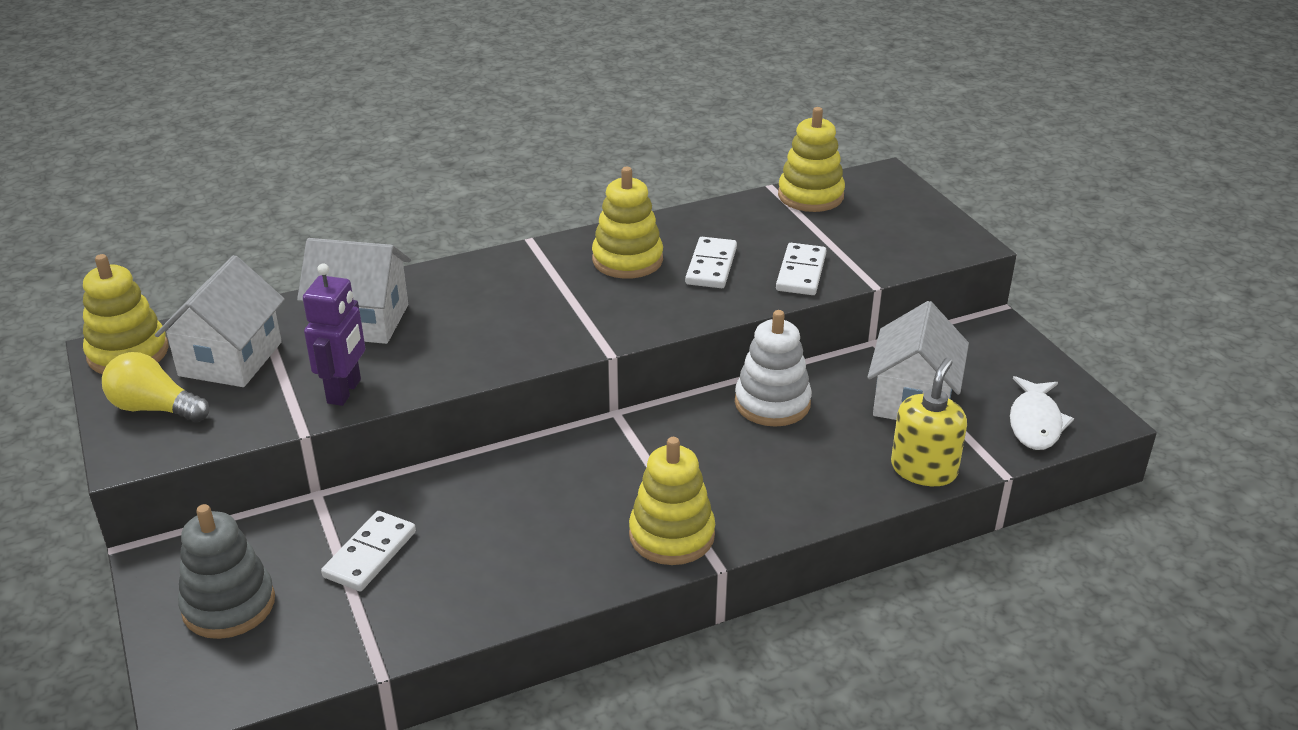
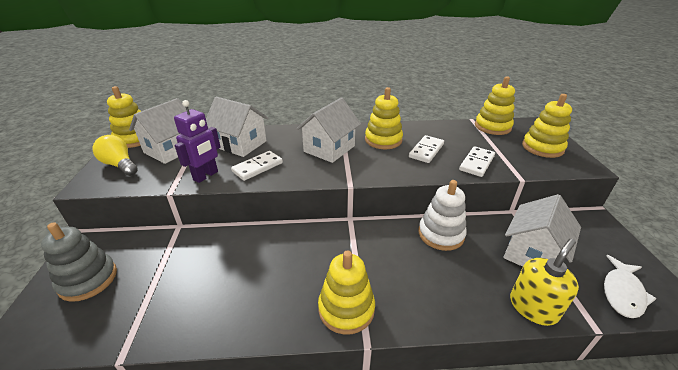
camera: 20 degrees right, 0 degrees up
white domino [321,511,416,591] -> white domino moved to [231,151,283,181]
none -> white house [296,97,361,163]
none -> yellow stacking toy [522,94,572,158]

